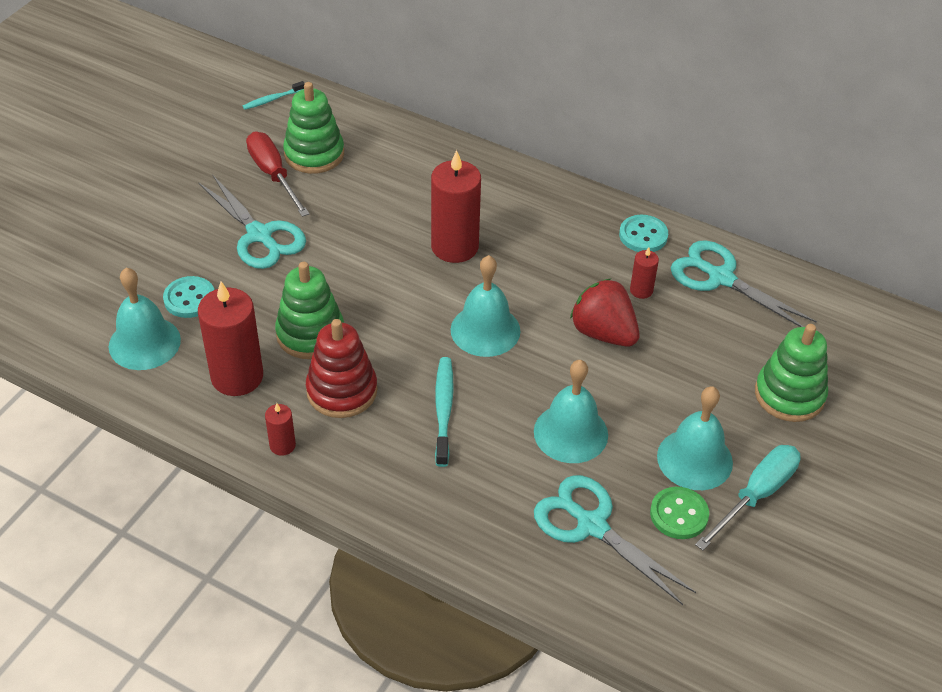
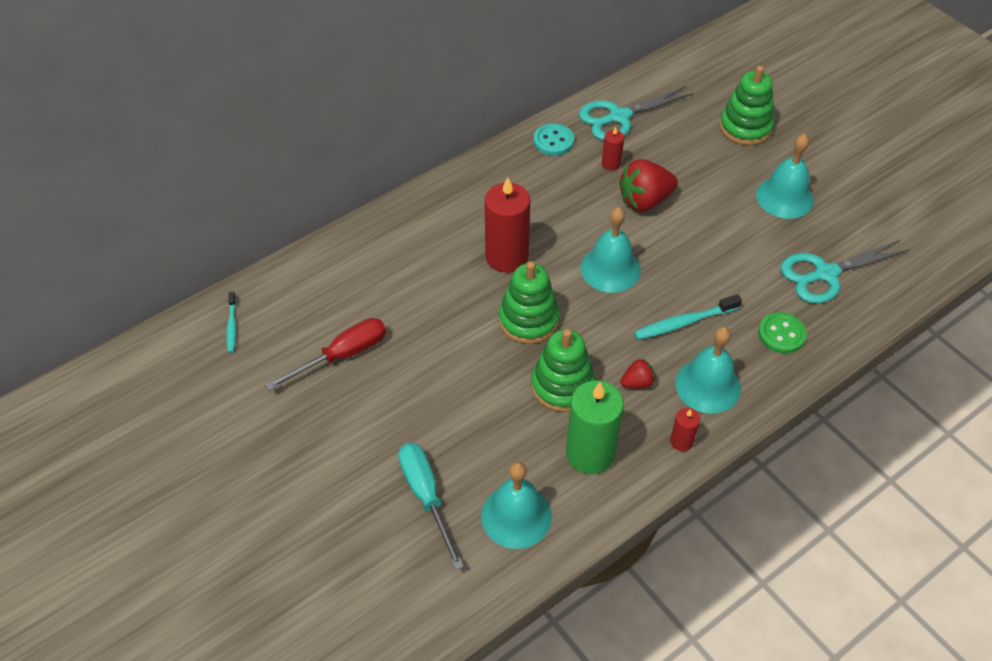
camera: 65 degrees left, 5 degrees up
turquoise button [163,276,214,318] -> none
turquoise scissors [198,174,306,269] -> none
red candle [198,282,263,396] -> green candle [566,380,624,474]
red screwdriver [246,132,310,217] -> red screwdriver turned 150 degrees clockwise [265,318,386,390]
green stacking toy [283,82,344,174] -> green stacking toy moved to [499,261,559,344]
red stacking toy [306,319,378,418] -> red strawberry [620,358,655,388]
turquoise toothbrush [435,357,454,467] -> turquoise toothbrush turned 45 degrees counterclockwise [634,294,742,340]
turquoise bell [534,360,608,463] -> turquoise bell moved to [675,327,741,413]
green button [650,487,709,539] -> green button moved to [758,312,807,353]
turquoise screwdriver [695,445,801,550] -> turquoise screwdriver moved to [398,443,464,570]

